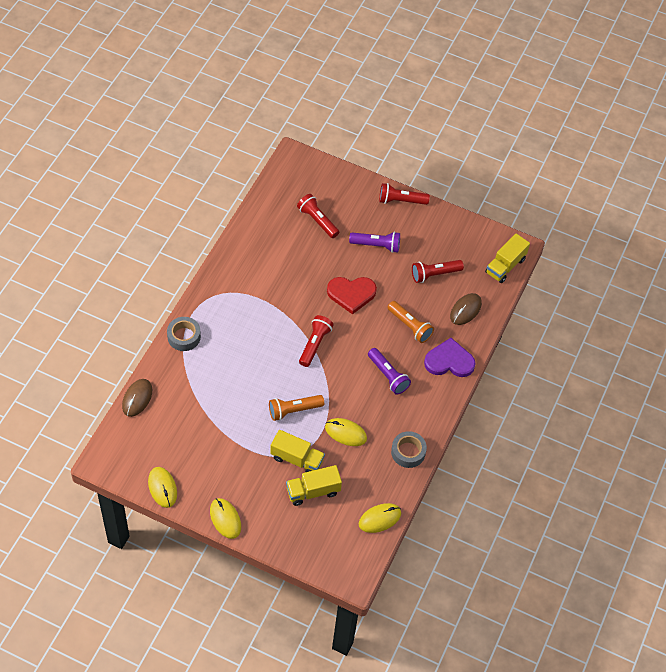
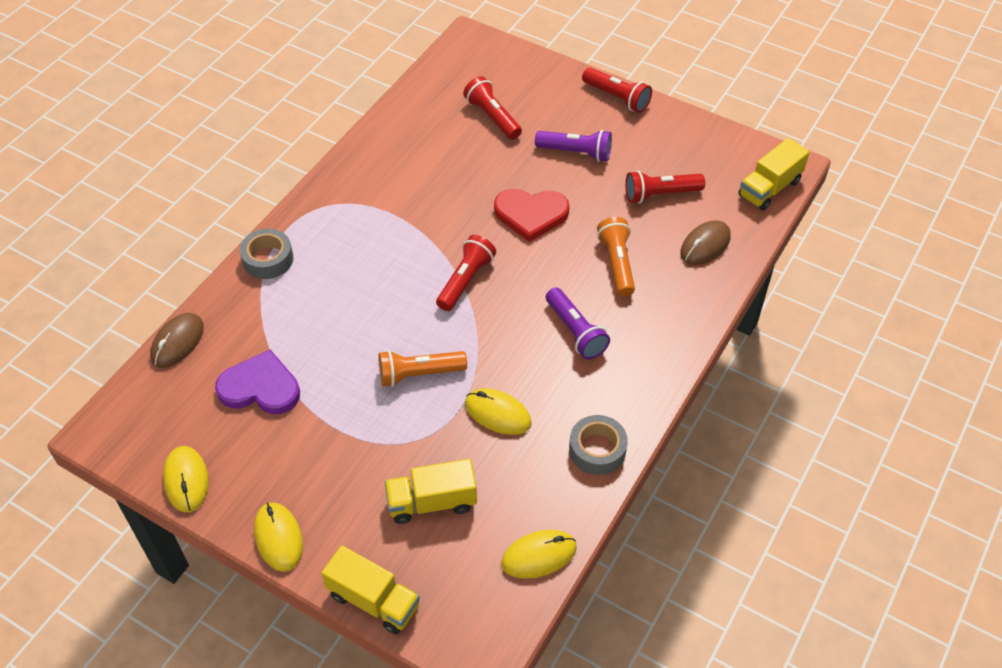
camera: 10 degrees right, 5 degrees down
yellow truck [270,430,325,472] -> yellow truck moved to [321,545,420,635]
red flashlight [379,183,430,205] -> red flashlight turned 150 degrees counterclockwise [582,67,652,113]
orange flashlight [387,301,434,343] -> orange flashlight turned 150 degrees counterclockwise [597,217,635,297]
purple heart [424,338,476,377] -> purple heart moved to [215,350,300,414]

